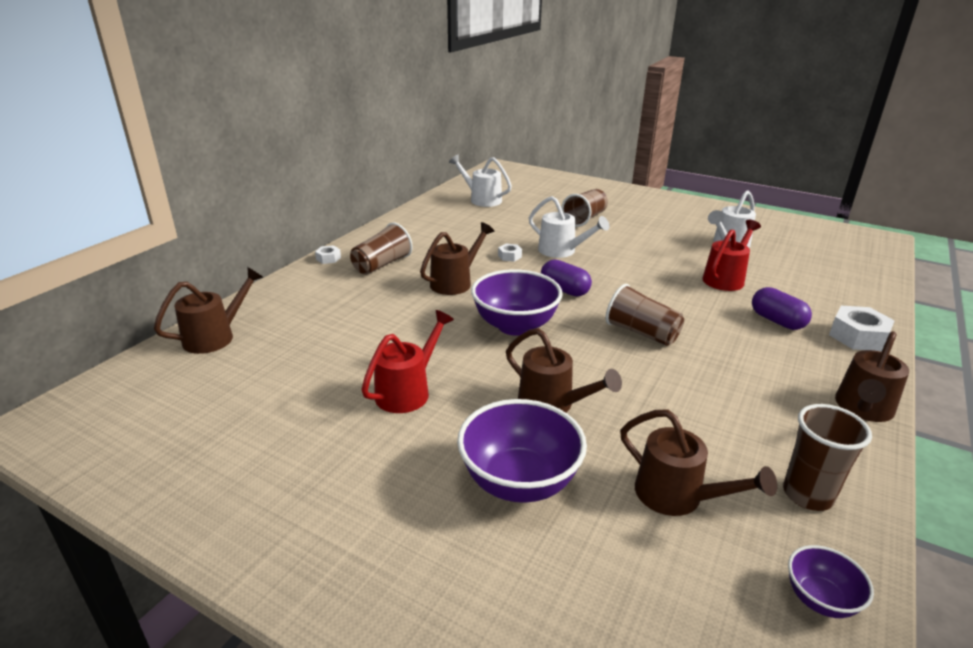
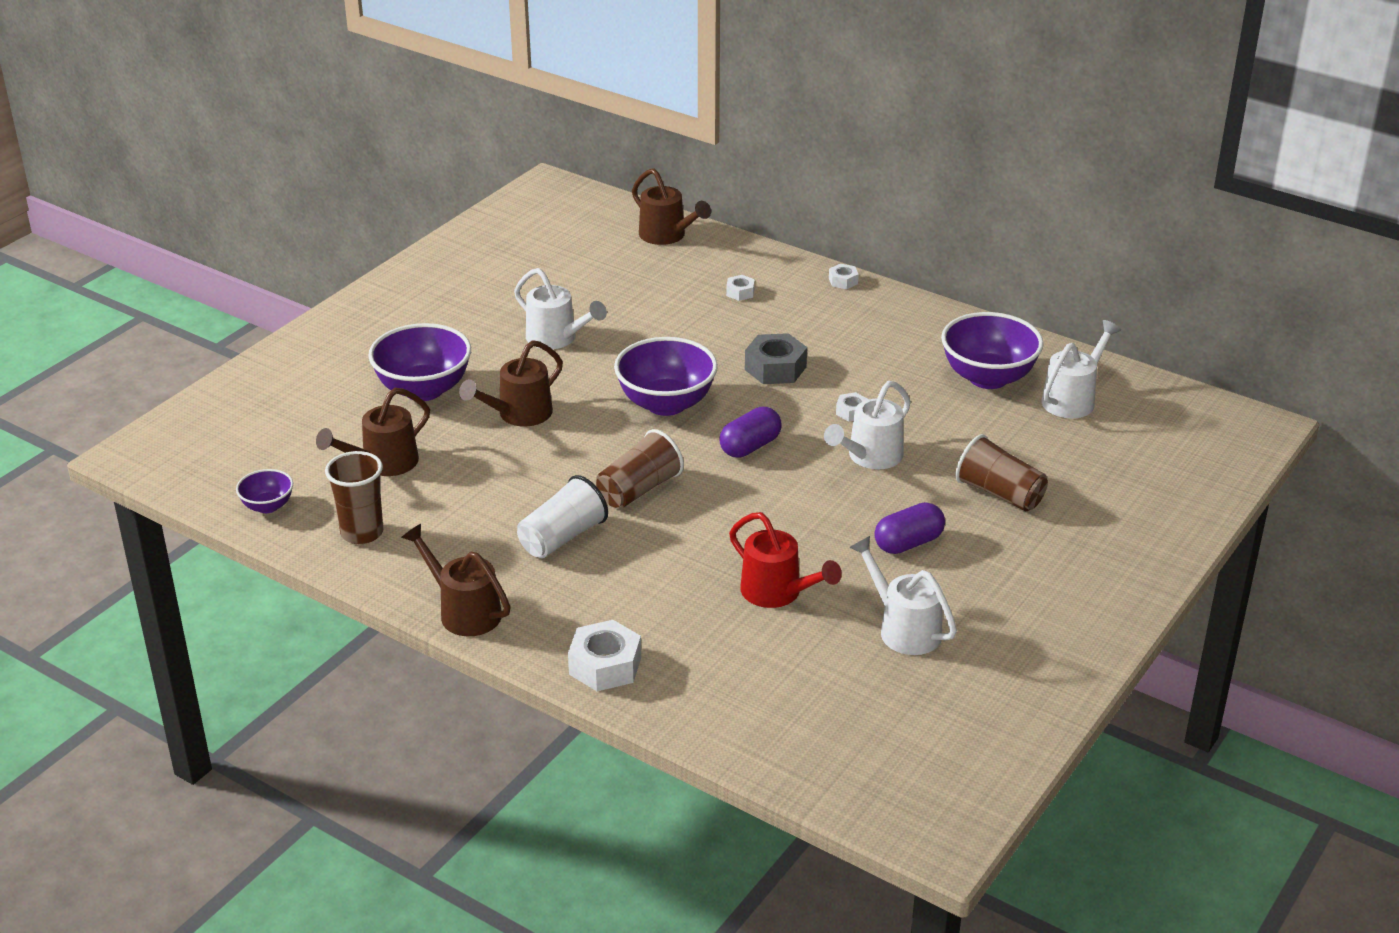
camera: 95 degrees right, 5 degrees up
brown cup [350,222,413,275] -> none
red watering can [361,310,454,413] -> white watering can [514,268,607,349]
brown watering can [420,222,494,295] -> grey nut [745,333,807,384]
purple capsule [752,287,812,330] -> purple capsule moved to [874,502,945,554]
none -> white cup [517,475,608,558]
none -> white nut [726,275,755,301]
none -> purple bowl [941,312,1044,389]

